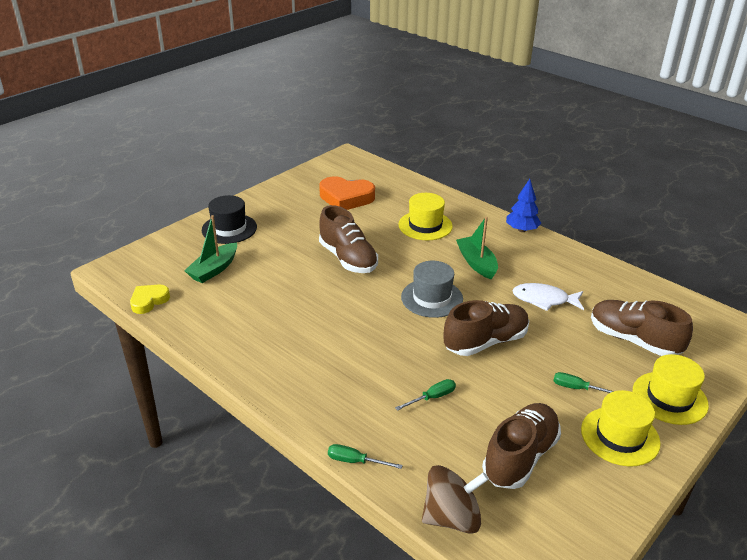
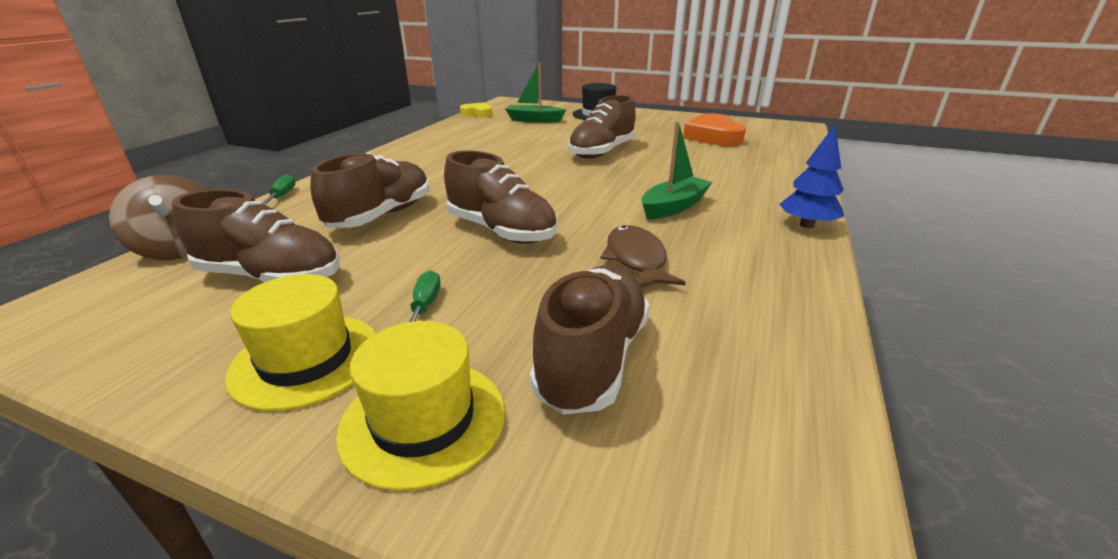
camera: 70 degrees right, 5 degrees down
green screwdriver [395,379,456,411] -> brown shoe [310,152,430,228]
yellow hat [399,193,453,240] -> none
grey hat [401,261,463,318] -> none
white fish [512,283,584,311] -> brown fish [601,225,686,287]

